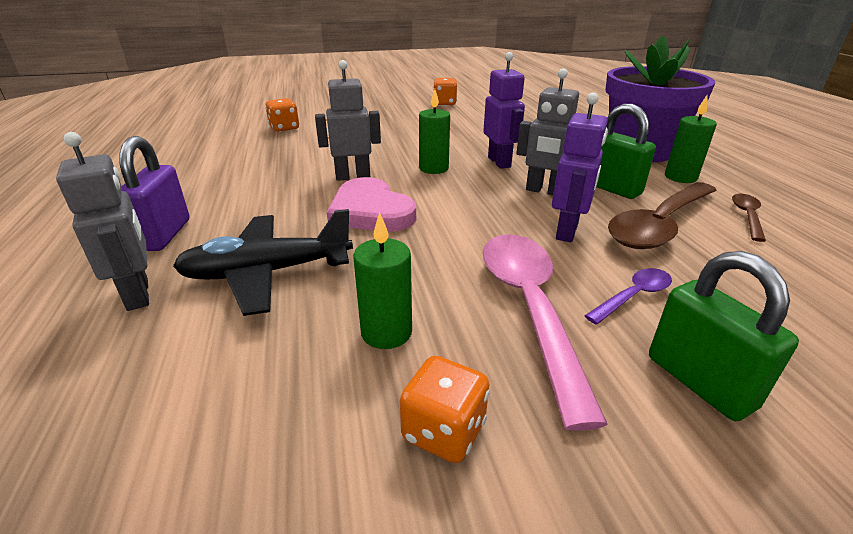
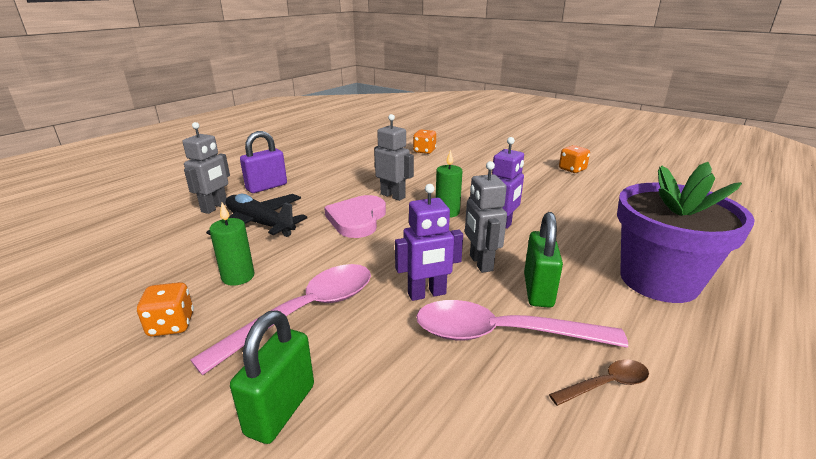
camera: 50 degrees right, 5 degrees down
purple spoon [585,268,672,325] -> none
brown spoon [608,182,717,249] -> pink spoon [416,300,628,348]
green candle [665,95,717,183] -> none

